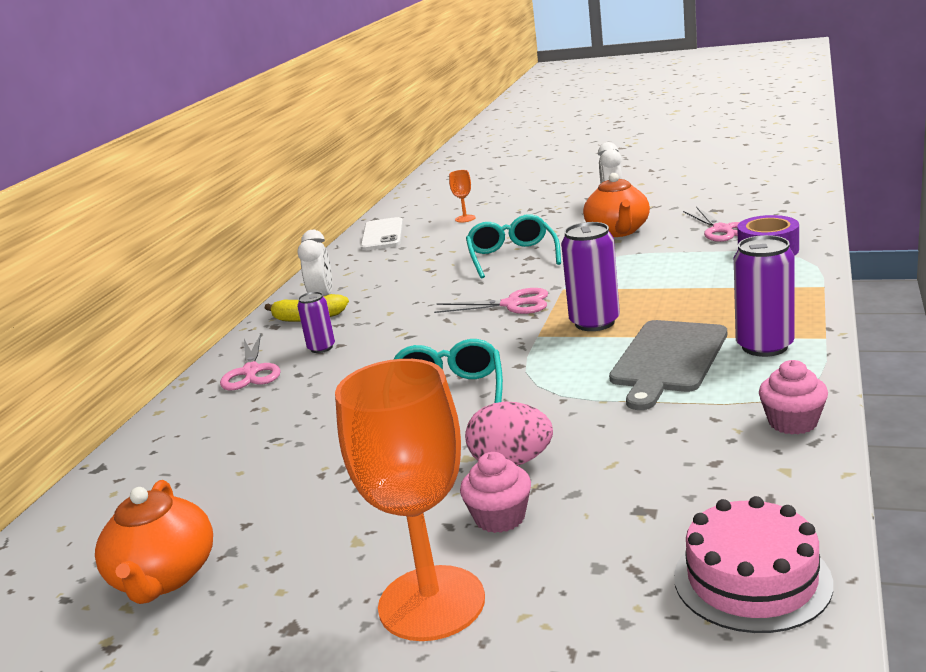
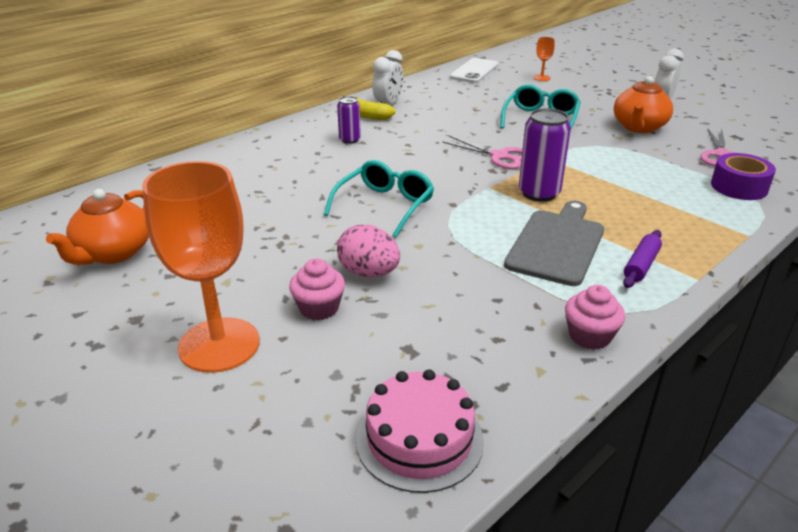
camera: 25 degrees right, 10 degrees up
pink scissors [220,334,281,390] -> none
grey cutting board [609,320,727,410] -> grey cutting board turned 150 degrees clockwise [504,201,604,286]
purple can [734,235,795,357] -> purple rolling pin [623,230,662,288]

